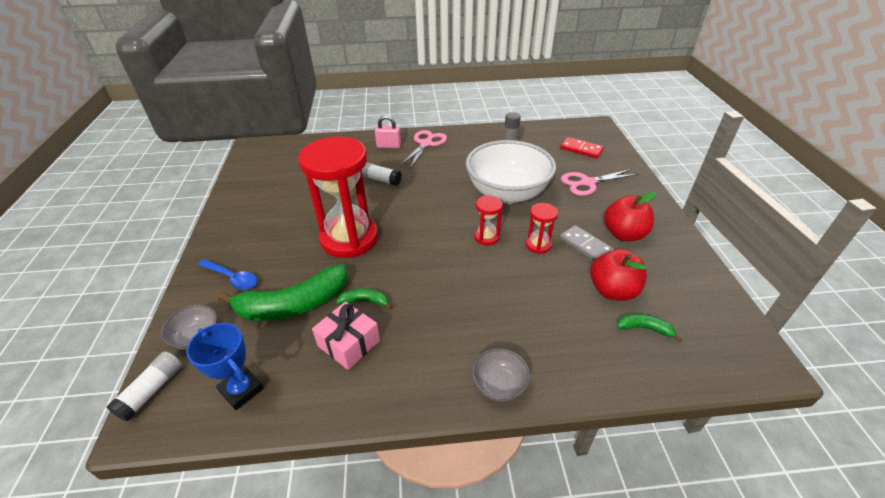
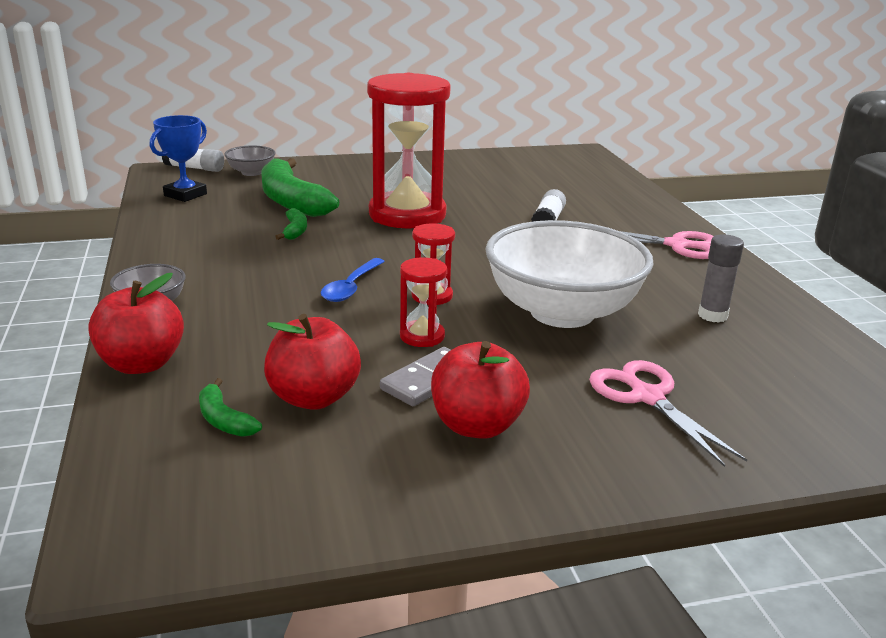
camera: 80 degrees right, 15 degrees down
blue spoon [198,259,258,290] -> blue spoon moved to [321,258,385,302]
pink gift [312,301,380,370] -> none
pink padlock [375,115,401,148] -> none
red domino [561,137,604,158] -> none
green banana [617,314,682,342] -> green banana turned 135 degrees clockwise [199,378,262,437]
none -> red apple [88,273,184,374]

